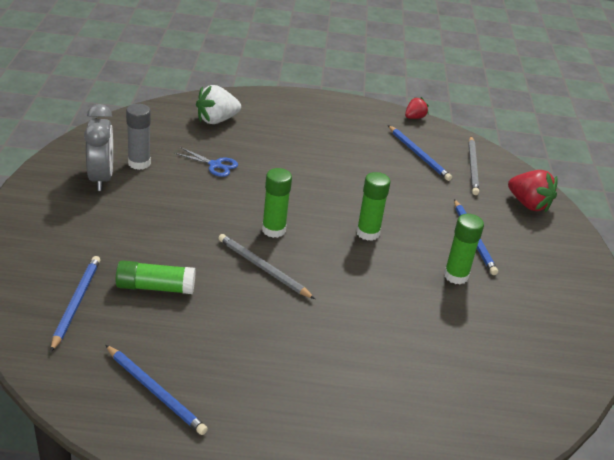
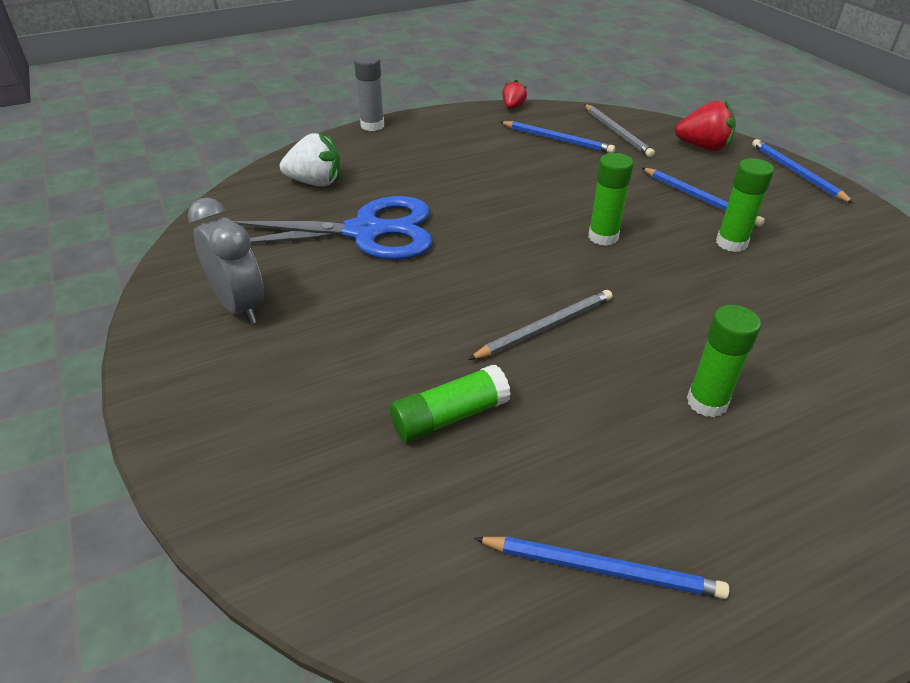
camera: 25 degrees left, 5 degrees up
blue pencil [51,256,100,352] -> blue pencil moved to [752,139,854,203]
grey glue stick [126,104,151,170] -> grey glue stick moved to [354,54,384,131]
blue scissors [174,147,238,177] -> blue scissors [232,196,432,260], size x2.39
white strawberry [196,85,241,124] -> white strawberry turned 120 degrees counterclockwise [280,133,340,186]
grey pencil [218,234,315,299] -> grey pencil turned 135 degrees clockwise [468,290,612,360]
green glue stick [262,168,292,238] -> green glue stick moved to [687,305,761,418]

